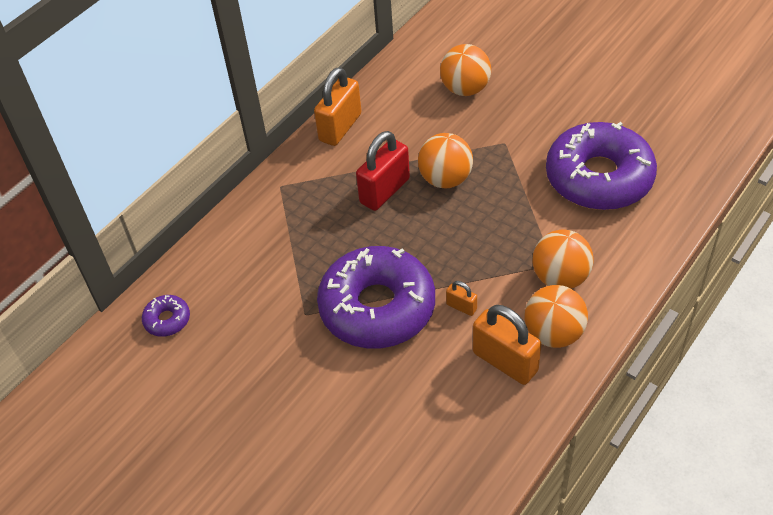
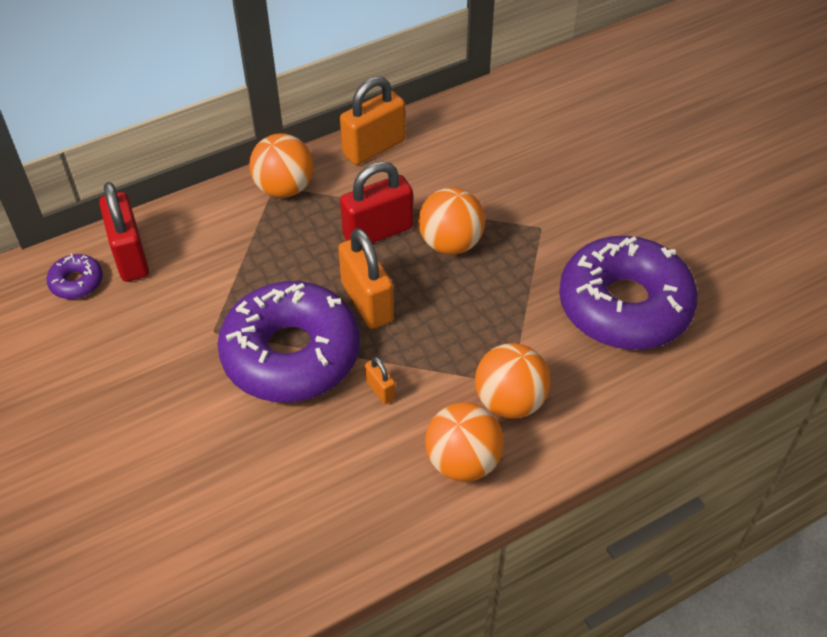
camera: 20 degrees right, 0 degrees up
orange ball [440,44,491,96] -> orange ball moved to [249,133,314,198]
orange padlock [473,305,541,385] -> orange padlock moved to [338,228,394,329]
none -> red padlock [99,182,149,282]

